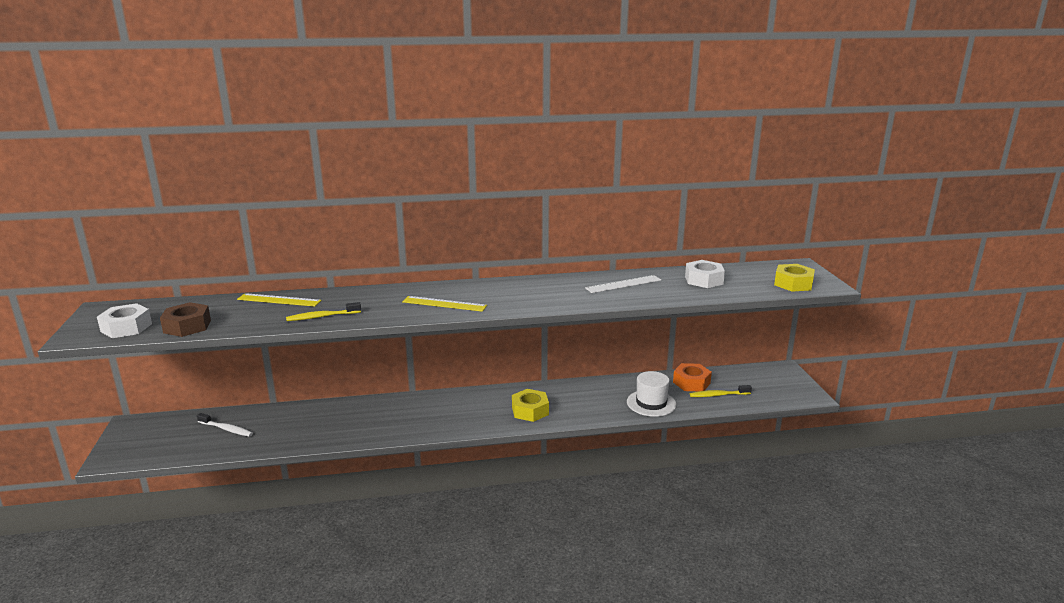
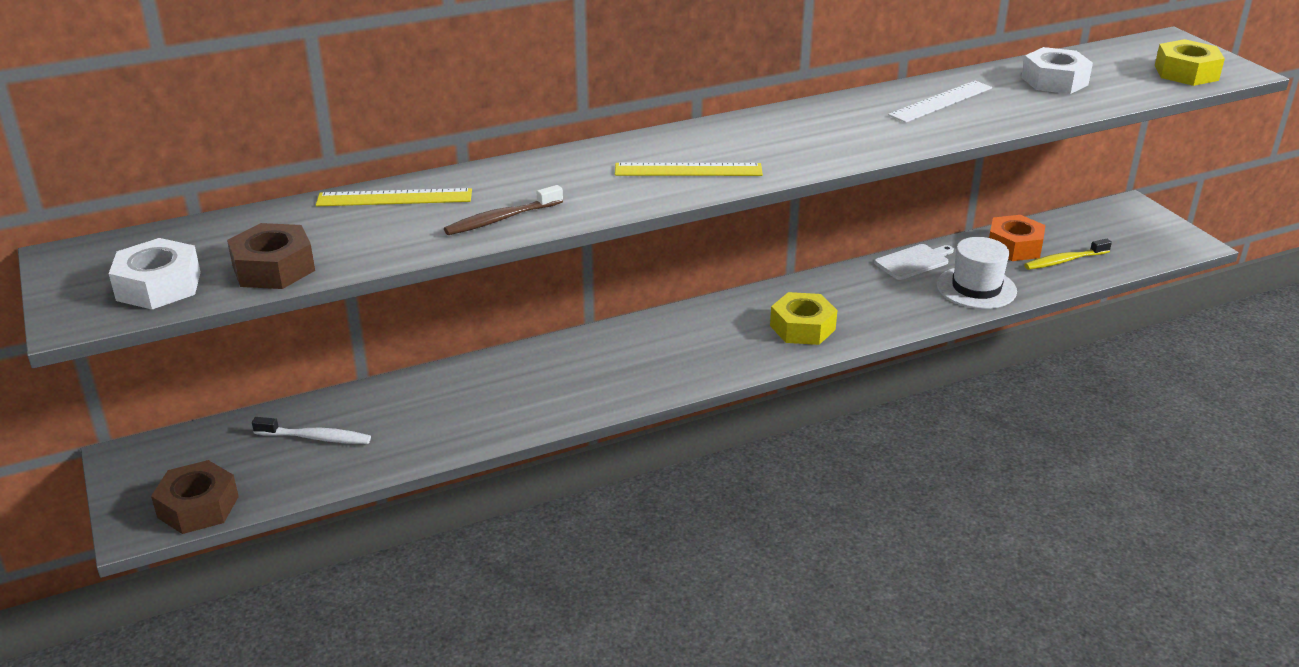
camera: 15 degrees left, 10 degrees up
yellow toothbrush [286,302,361,321] -> brown toothbrush [444,185,563,235]
none -> brown nut [151,460,239,534]
none -> white cutting board [874,244,954,280]

